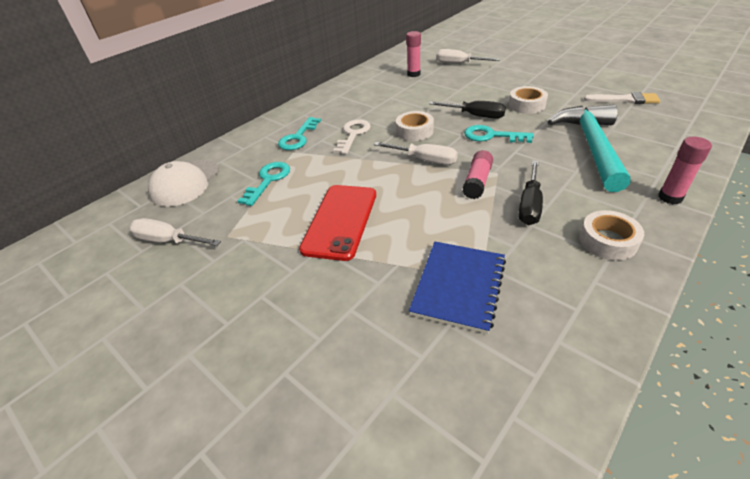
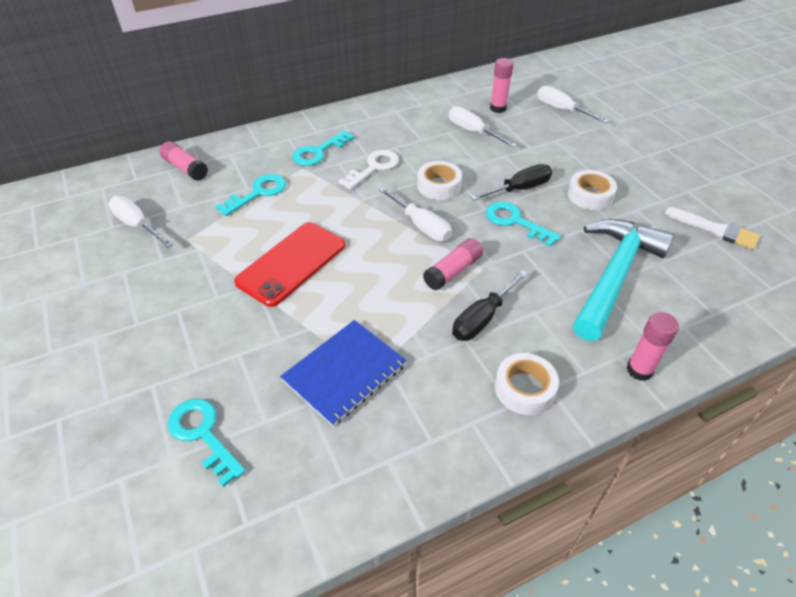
camera: 20 degrees right, 5 degrees up
white cap [148,160,219,207] -> pink glue stick [160,141,208,181]
black screwdriver [429,101,506,119] -> black screwdriver turned 75 degrees counterclockwise [470,164,552,201]
none -> turquoise key [167,399,246,487]
none -> white screwdriver [449,106,517,147]

